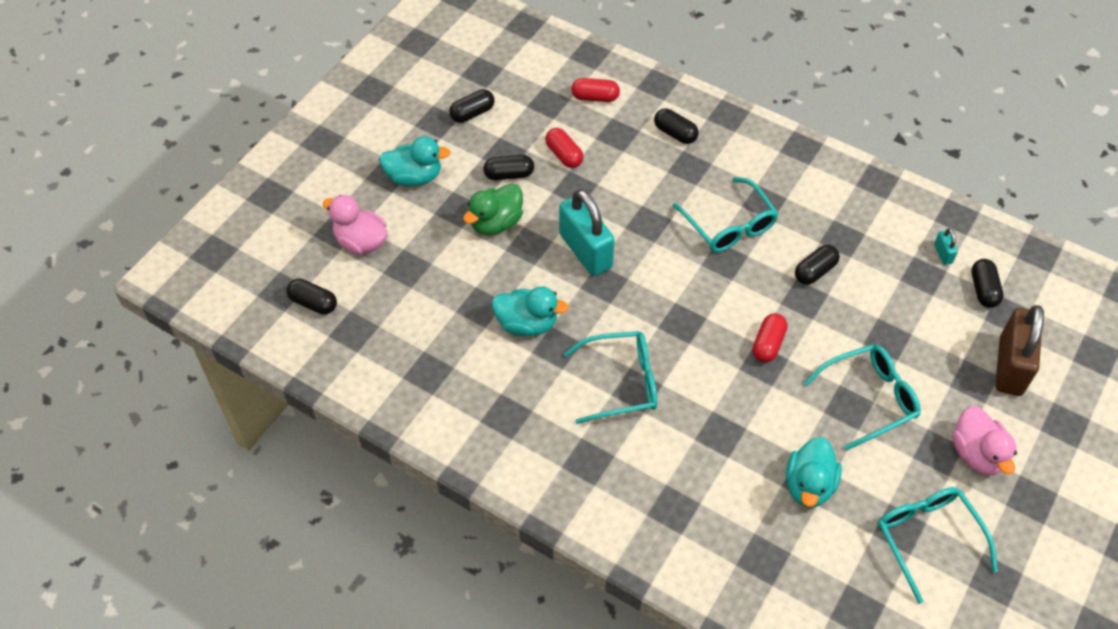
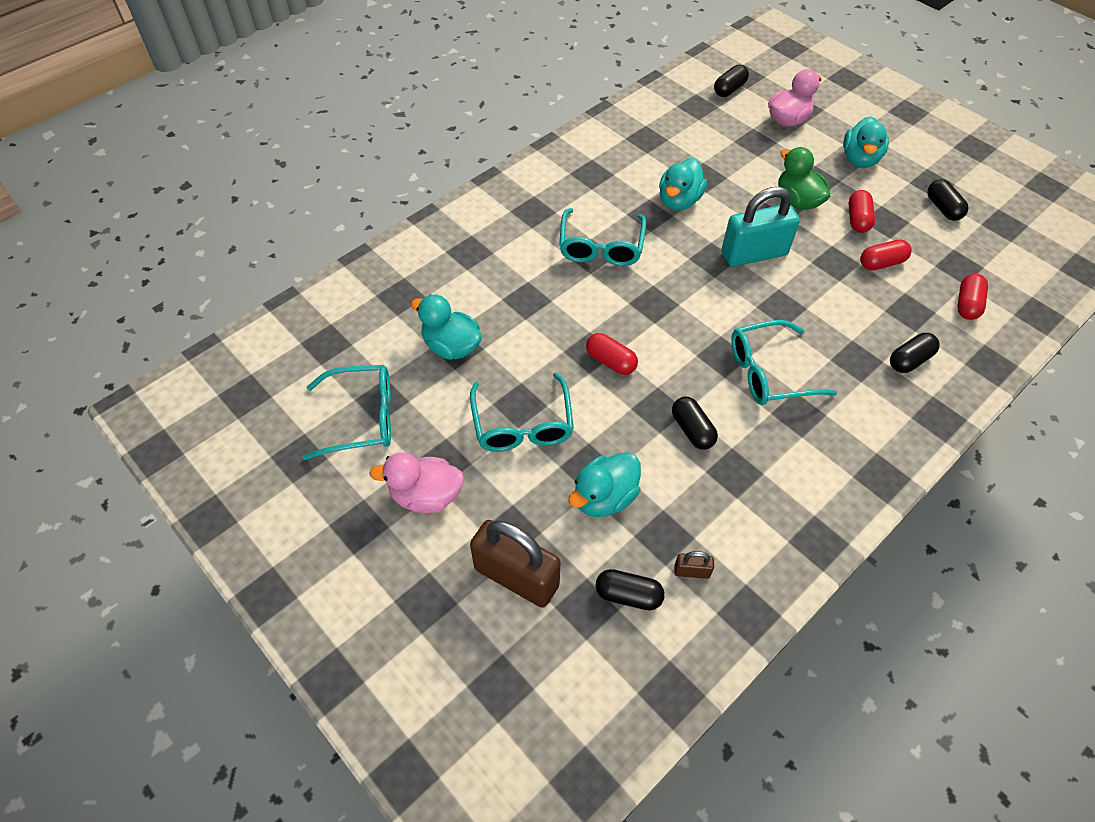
camera: 105 degrees right, 0 degrees up
black capsule [483,155,534,180] -> red capsule [848,190,875,233]
turquoise padlock [934,228,958,265] -> brown padlock [674,551,714,579]
none -> turquoise duck [568,452,641,517]

